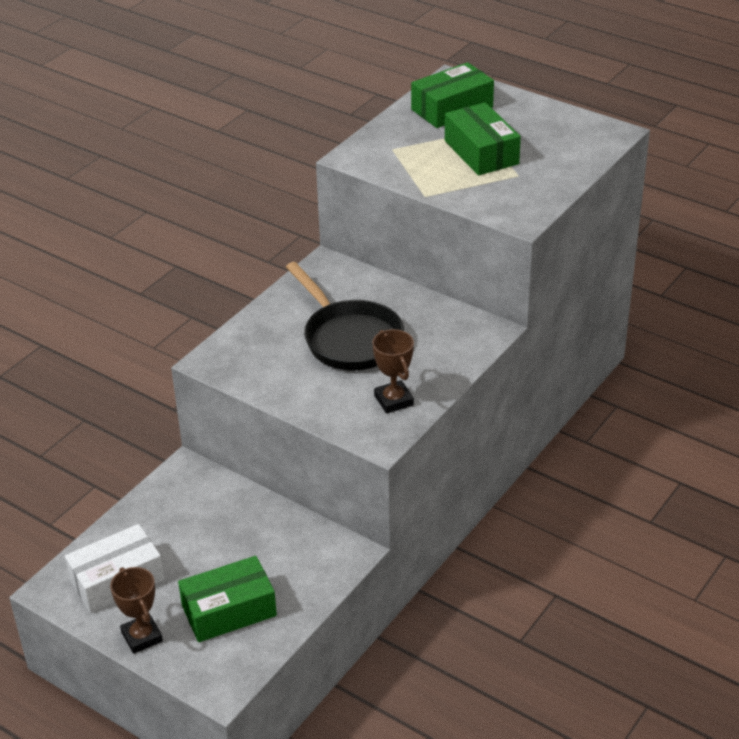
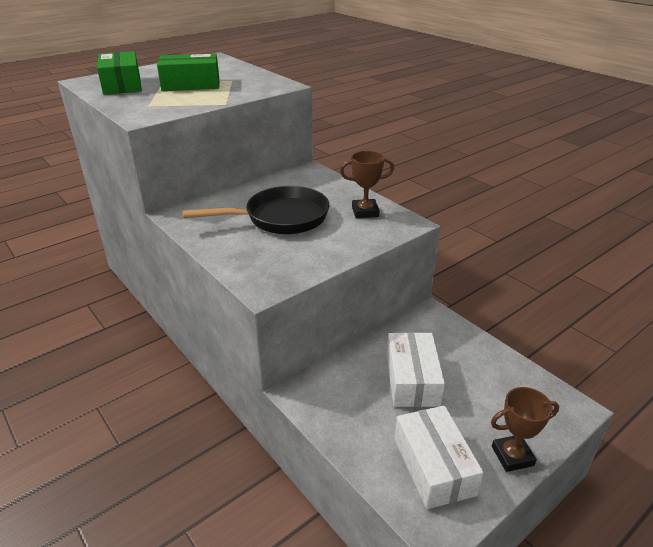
camera: 75 degrees left, 5 degrees down
green box [178,556,277,642] -> none
none -> white box [387,332,445,407]

